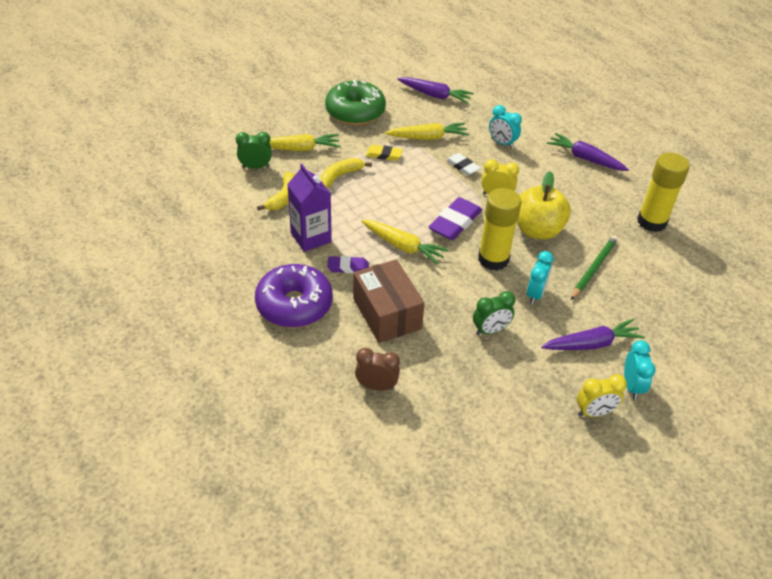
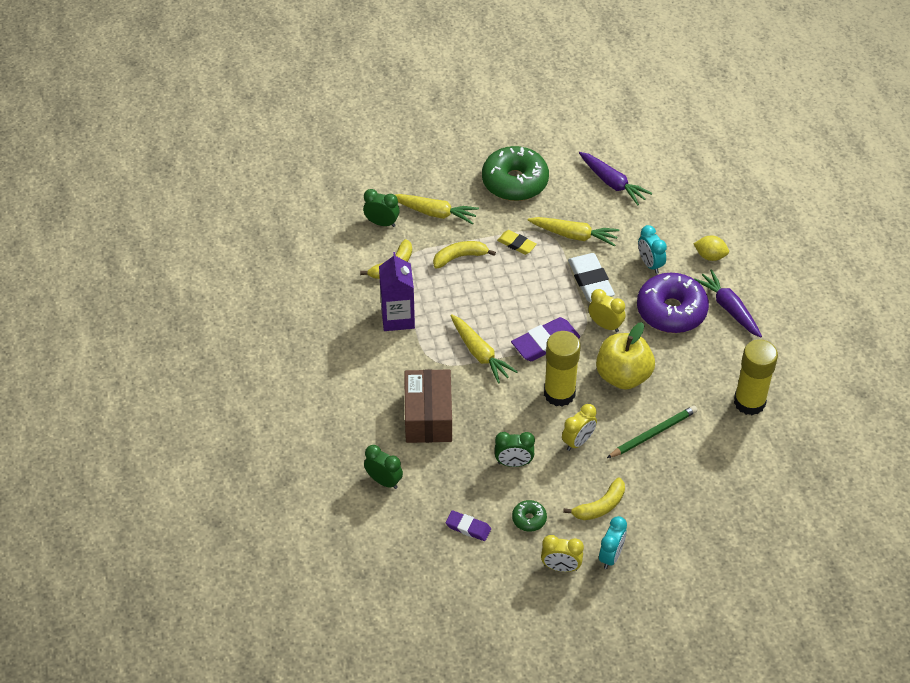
camera: 25 degrees right, 5 degrees up
purple donut [255,264,333,328] -> purple donut moved to [637,273,709,333]
purple eraser [327,256,369,273] -> purple eraser moved to [445,510,491,541]
brown clock [355,348,400,391] -> green clock [364,445,403,489]
white eraser [446,153,480,175] -> white eraser [568,253,615,302], size x1.69
turquoise clock [527,251,554,304] -> yellow clock [562,404,597,451]
purple carrot [541,319,645,350] -> yellow banana [563,477,625,520]
none -> green donut [512,500,547,532]
none -> yellow lemon [694,235,729,261]

